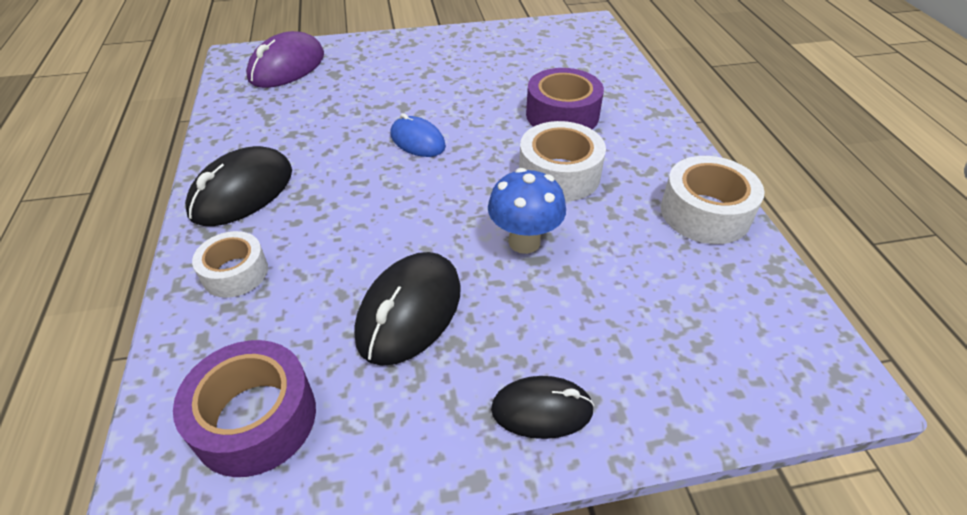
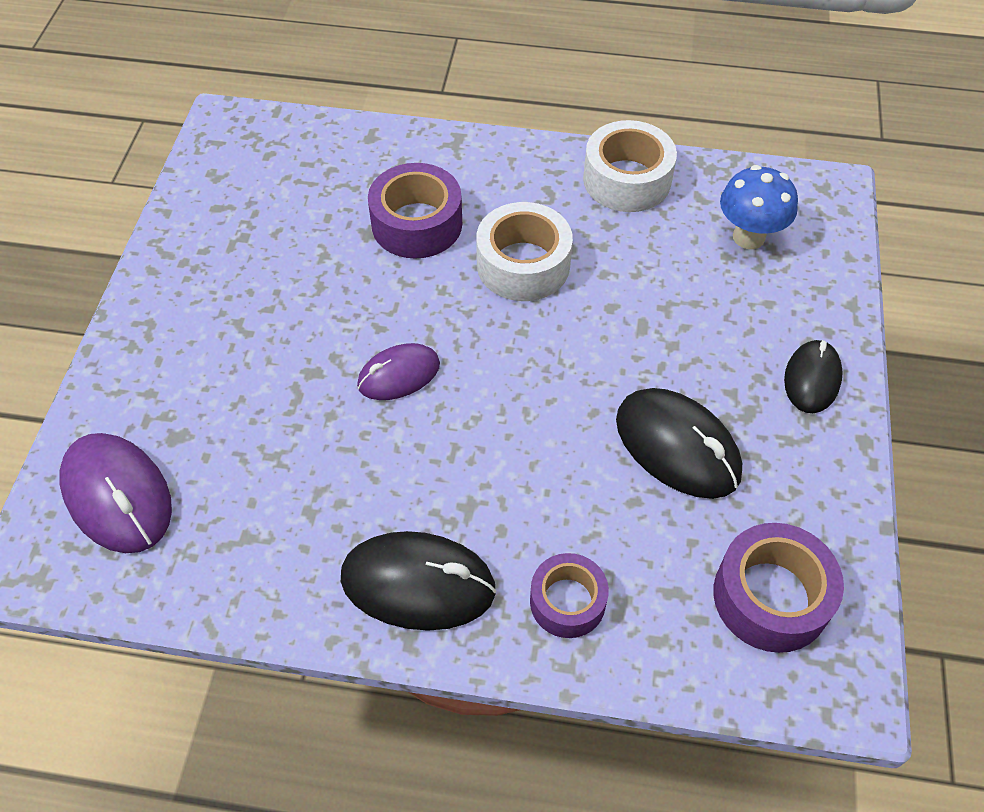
camera: 70 degrees left, 10 degrees up
black mouse [185,146,292,226] -> black mouse turned 45 degrees counterclockwise [341,531,496,631]
white tape [192,231,268,298] -> purple tape [530,553,609,638]
blue mouse [390,113,446,157] -> purple mouse [357,343,440,400]
blue mushroom [488,168,566,254] -> blue mushroom moved to [720,165,798,249]

